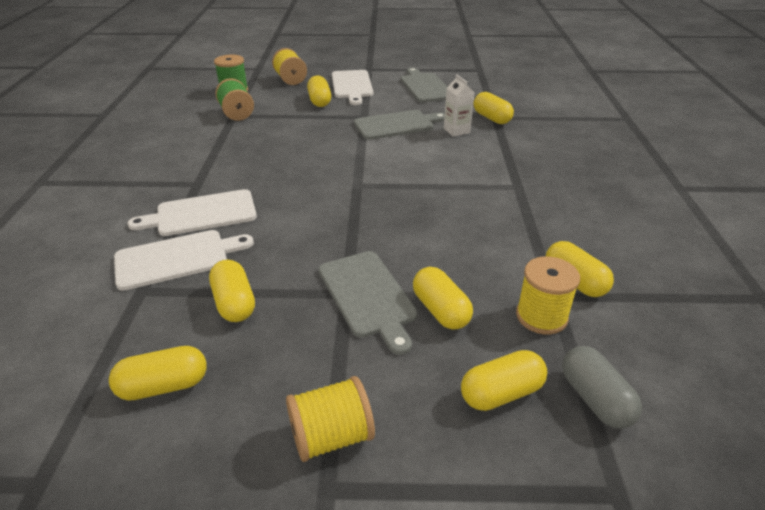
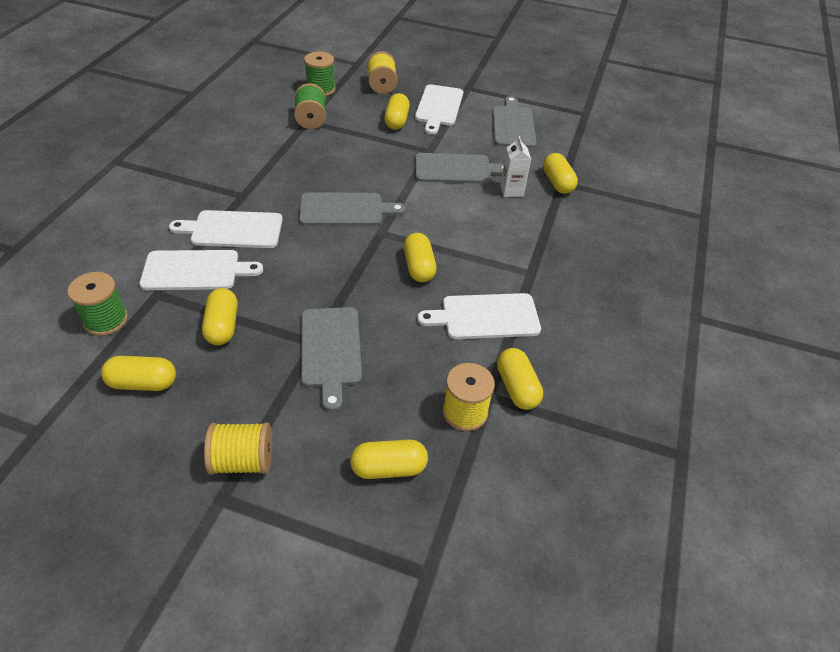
camera: 15 degrees right, 10 degrees up
yellow capsule [413,267,473,329] -> yellow capsule moved to [404,233,437,282]
grey capsule [562,346,642,429] -> none
none -> green spool [67,272,128,336]
none -> grey cutting board [299,192,406,226]
none -> white cutting board [417,293,541,339]

